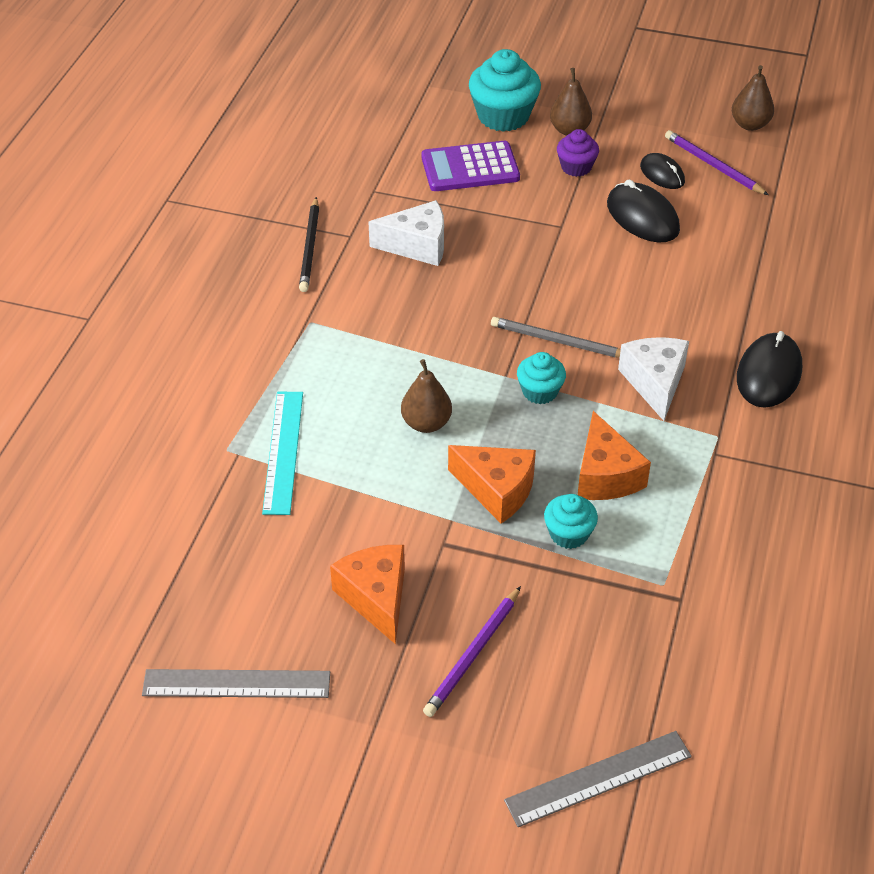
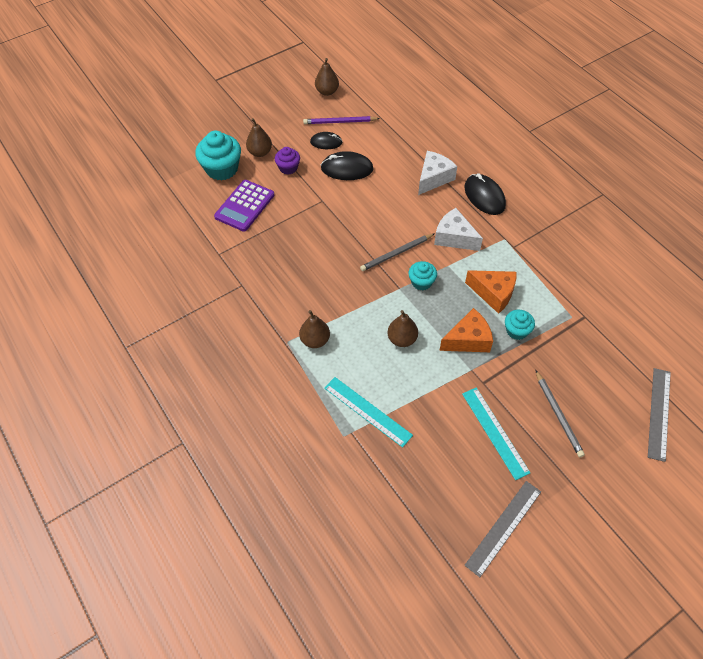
camera: 50 degrees left, 10 degrees up
black pencil [299,197,319,292] -> none
orange cheese [330,545,405,644] -> turquoise ruler [462,387,530,480]
white cheese [369,200,444,266] -> white cheese moved to [418,151,457,195]
purple pencil [423,586,521,717] -> grey pencil [535,370,585,457]
none -> brown pear [299,310,330,348]

